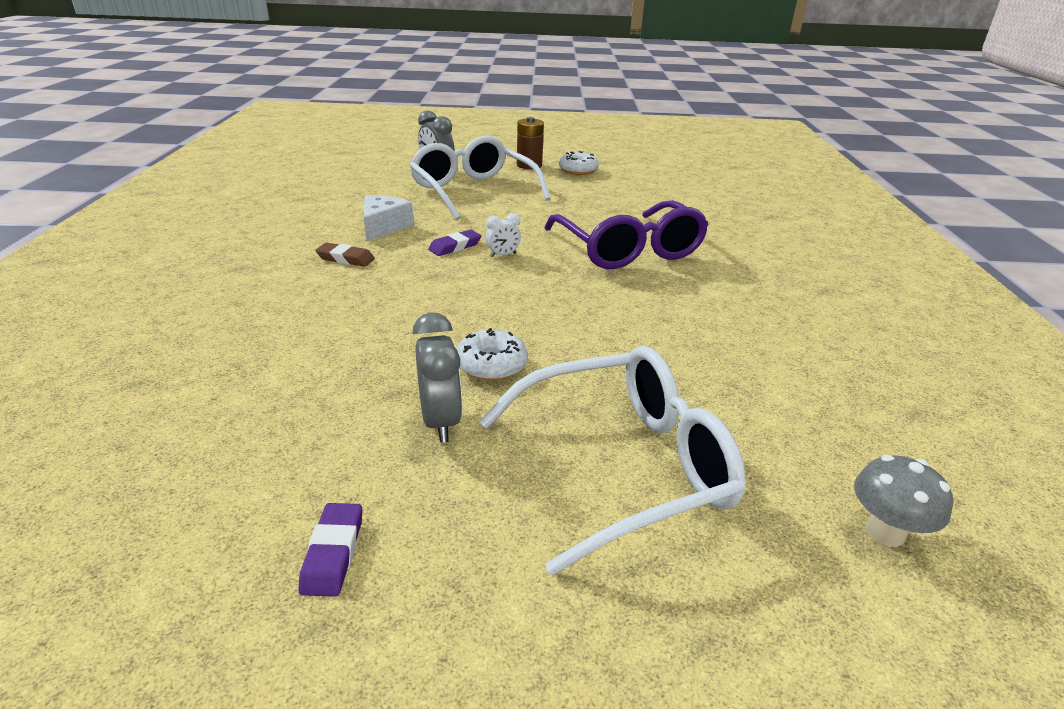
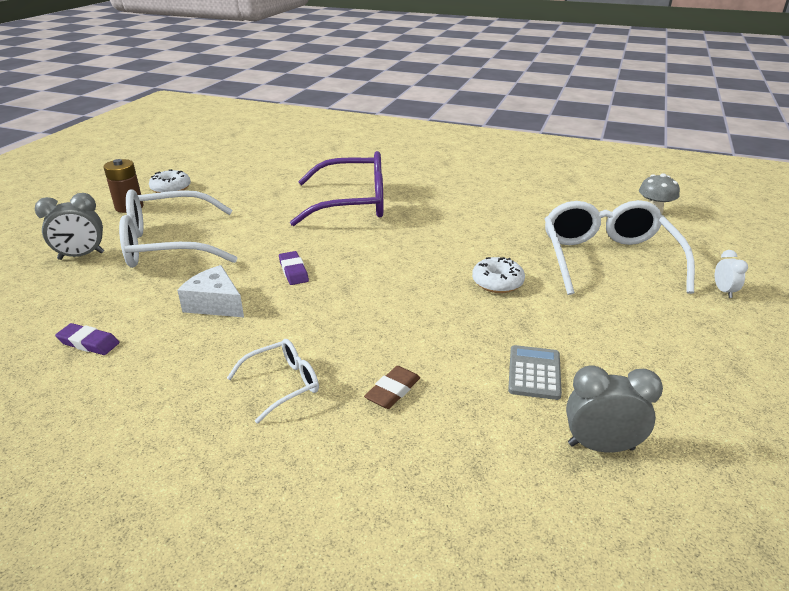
camera: 70 degrees left, 0 degrees up
purple eraser [299,503,362,597] -> purple eraser moved to [55,323,119,355]
brown eraser [315,243,375,267] -> brown eraser moved to [364,366,420,409]
grey clock [413,312,463,443] -> grey clock moved to [566,365,663,452]
white clock [486,213,521,257] -> white clock moved to [715,250,748,298]
none -> white glasses [227,339,319,423]
none -> grey calculator [508,345,562,400]

